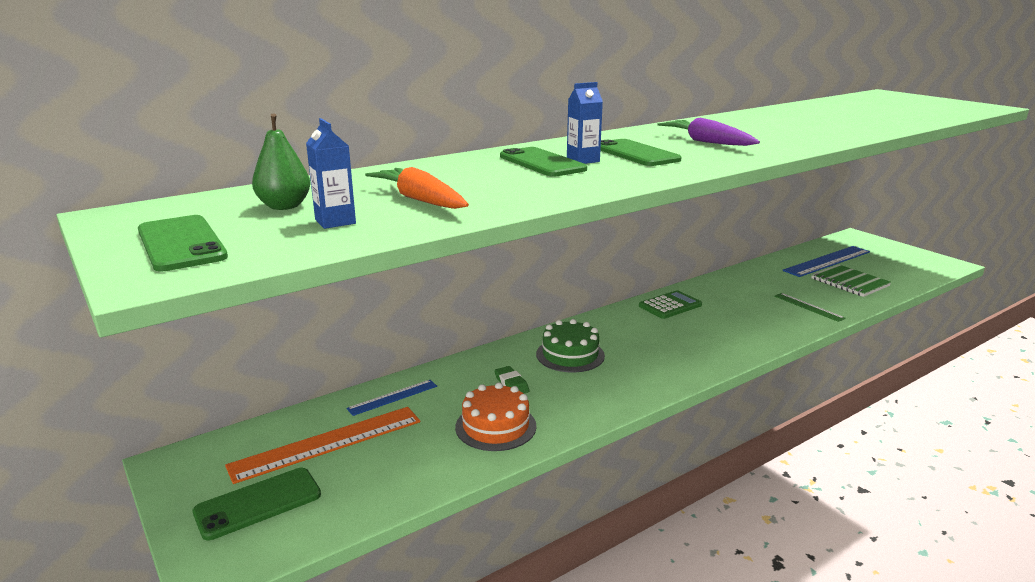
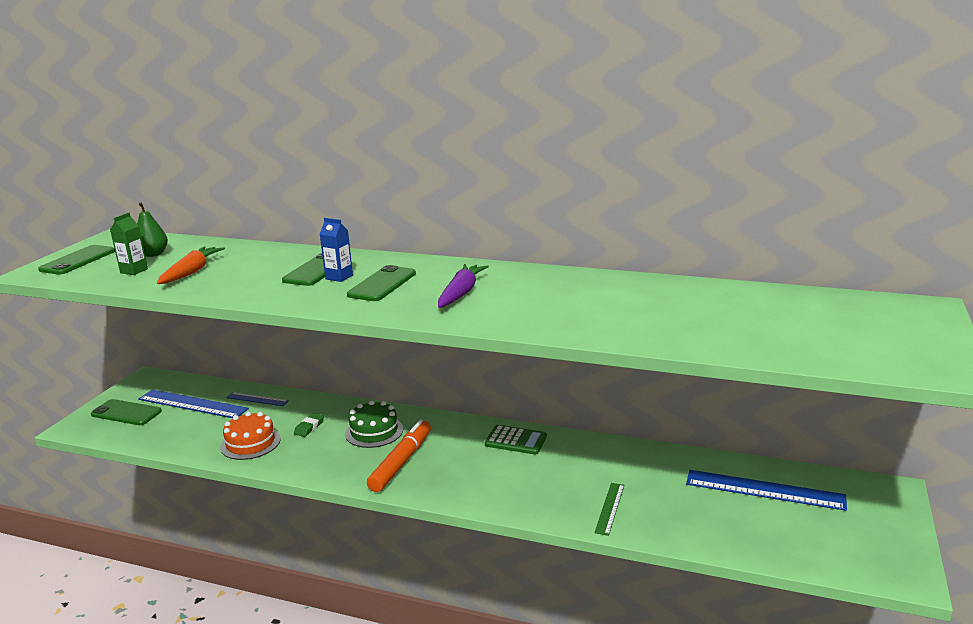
camera: 55 degrees right, 0 degrees up
orange ruler [225,407,420,484] -> blue ruler [138,389,249,418]
blue carton [306,118,356,229] -> green carton [110,213,148,275]
green notebook [811,264,891,297] -> none
none -> orange marker [367,420,431,492]

